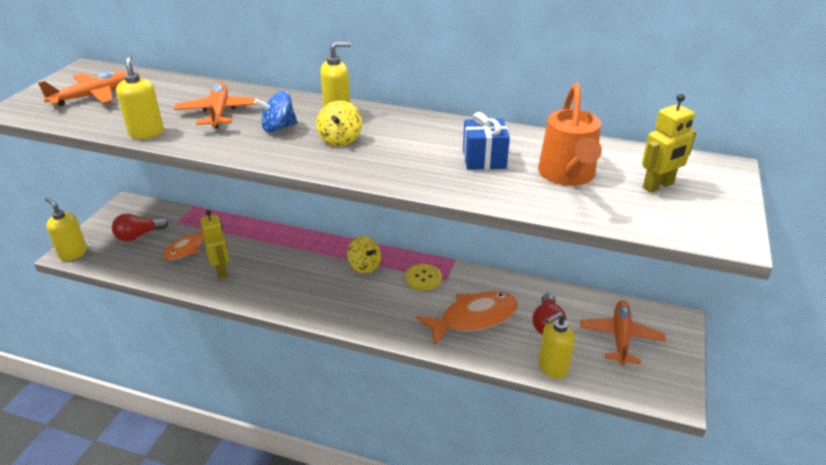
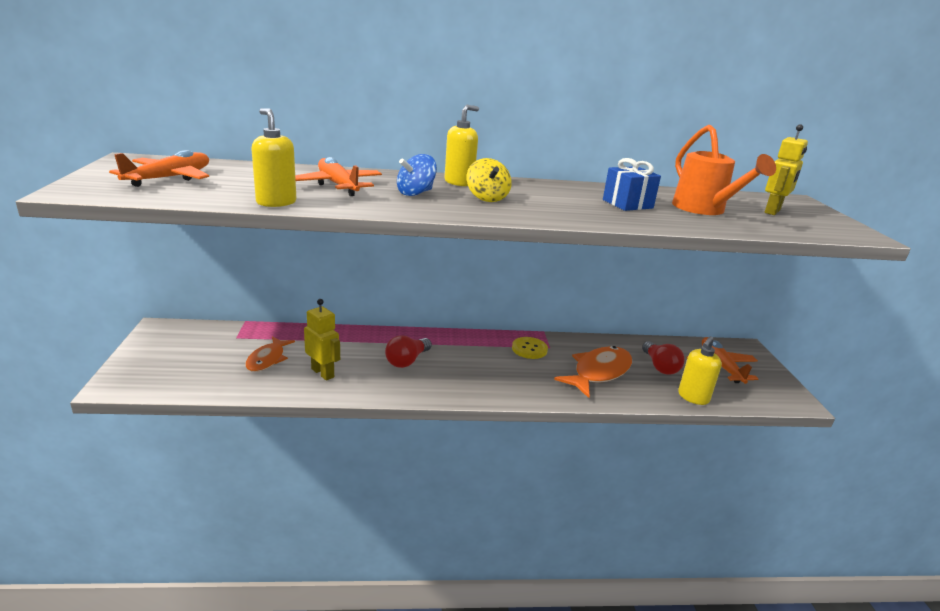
camera: 25 degrees left, 10 degrees down
yellow soap dispenser [45,198,87,261] -> none
red light bulb [112,213,168,242] -> red light bulb moved to [385,335,432,368]
yellow spinning top [347,236,381,274] -> none

